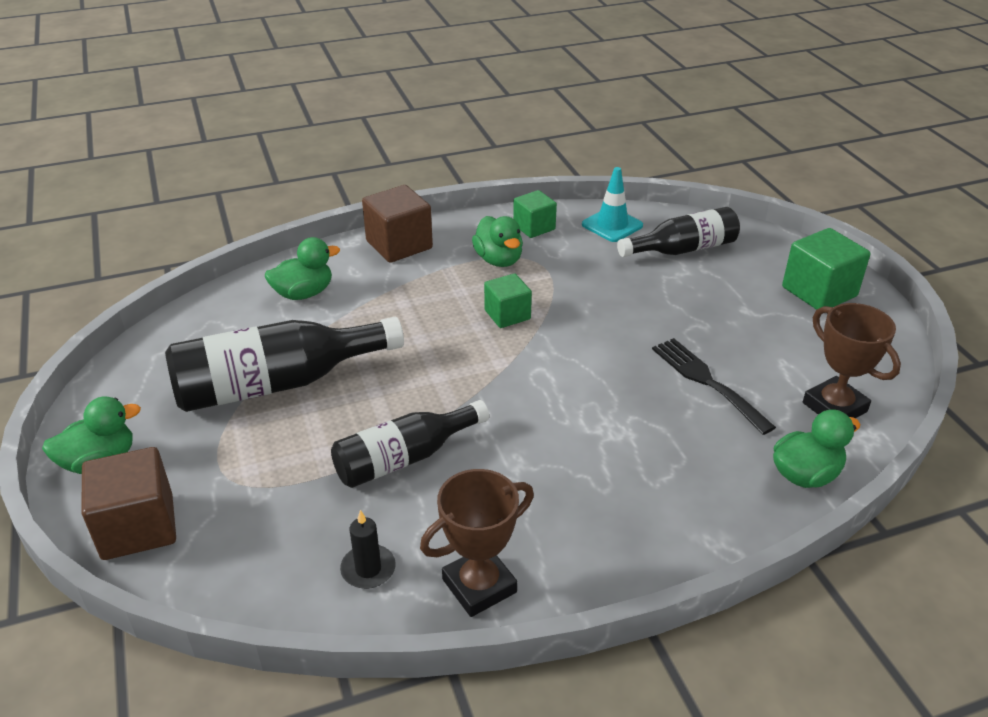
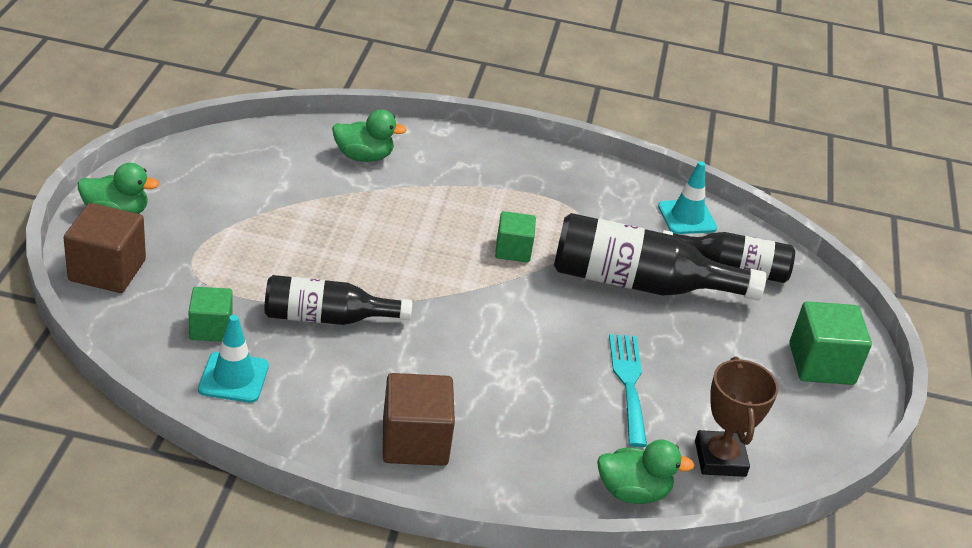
camera: 25 degrees right, 0 degrees up
black bottle [165,317,404,412] -> black bottle moved to [554,213,766,301]
black candle [340,510,396,589] -> turquoise traffic cone [198,315,269,403]
brown cube [362,185,433,263] -> brown cube moved to [383,373,455,466]
brown trophy [420,469,534,617] -> none
green duck [472,216,523,267] -> none
green cube [513,190,557,238] -> green cube moved to [189,287,233,342]
black fork [652,338,776,435] -> turquoise fork [609,334,647,447]

